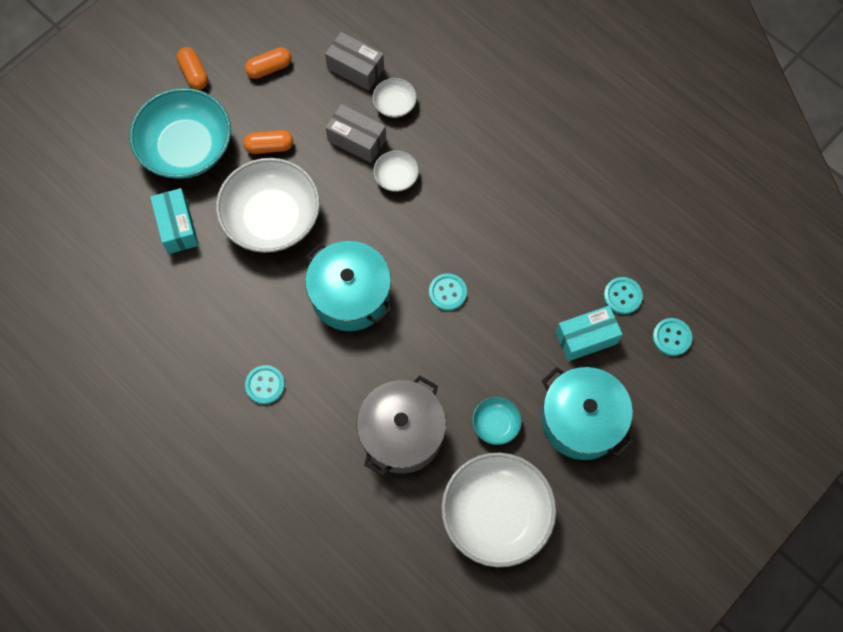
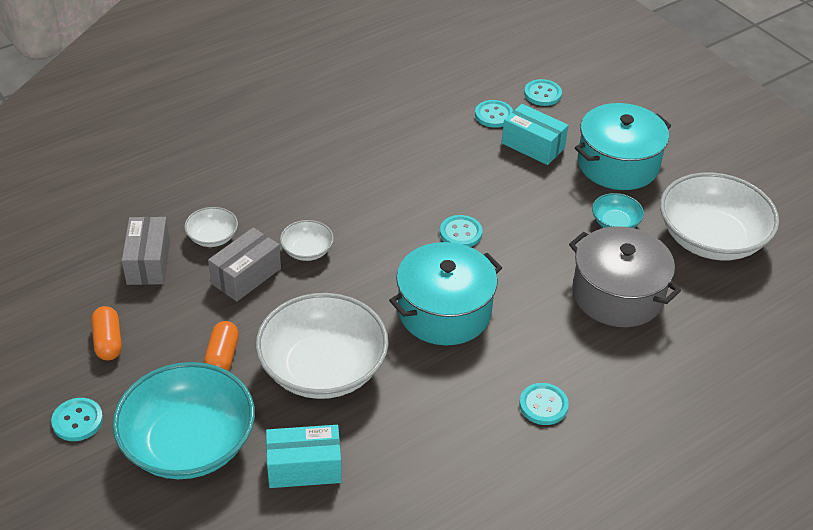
camera: 80 degrees left, 25 degrees down
orange capsule [177,47,208,90] -> turquoise button [51,398,103,441]
grey box [325,32,384,91] -> grey box turned 45 degrees counterclockwise [122,217,170,285]
turquoise box [556,306,623,361] -> turquoise box turned 45 degrees counterclockwise [502,104,568,165]

